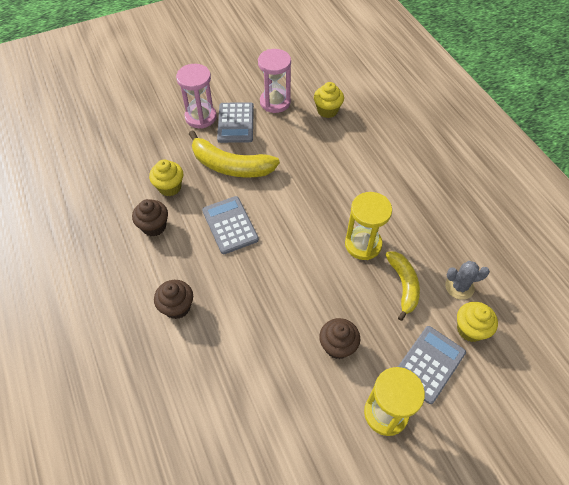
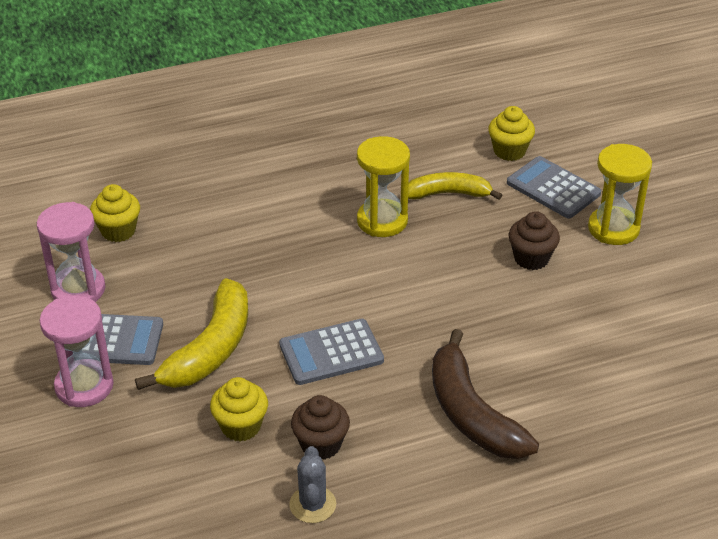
camera: 85 degrees left, 15 degrees down
brown cupcake [154,280,193,319] -> brown banana [432,329,539,459]
grey cactus [445,261,490,300] -> grey cactus moved to [289,446,336,523]

